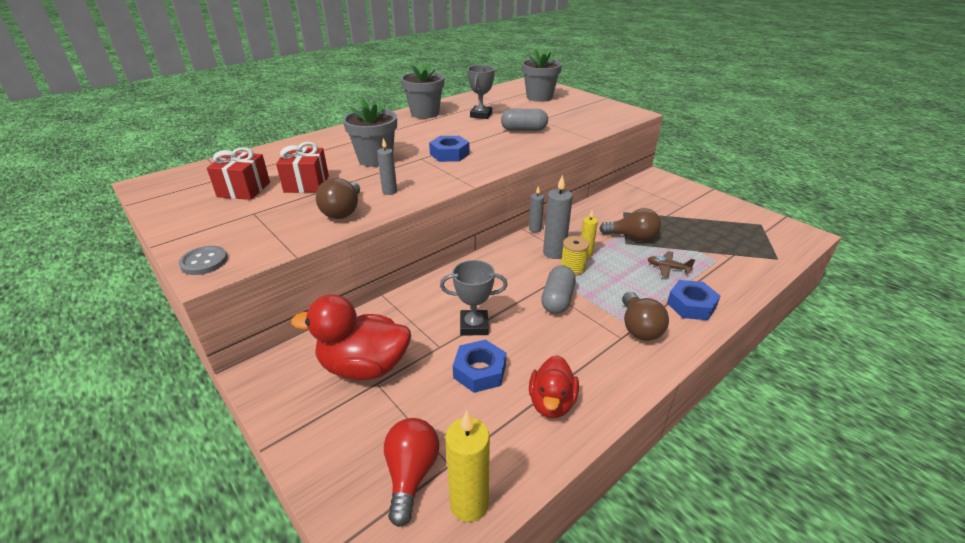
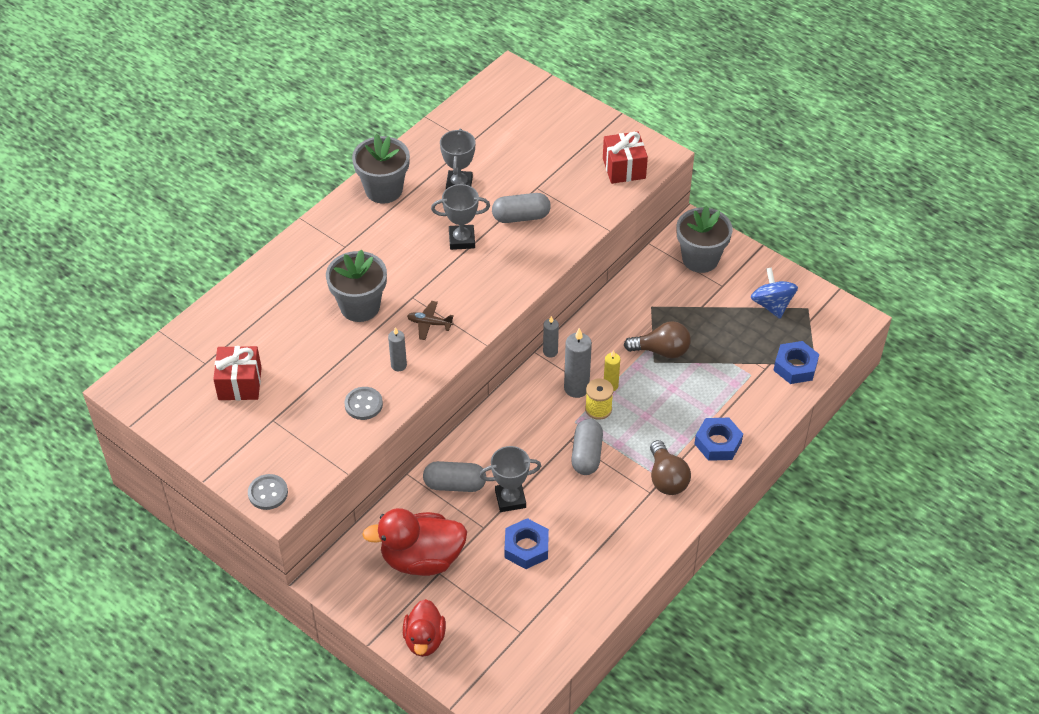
camera: 10 degrees left, 15 degrees up
red gift [276,142,329,193] -> red gift moved to [603,131,648,184]
brown light bulb [316,178,360,219] -> grey button [344,387,383,420]
red light bulb [384,418,440,527] -> none
blue nut [429,136,470,162] -> blue nut moved to [773,341,819,384]
yellow candle [445,410,490,522] -> none
grey flower pot [522,49,562,102] -> grey flower pot moved to [677,205,733,273]
red duck [529,355,579,418] -> red duck moved to [403,599,446,657]
brown plane [648,251,695,278] -> brown plane moved to [407,301,454,340]
none -> grey capsule [423,461,486,492]
none -> grey trophy [431,184,490,250]
none -> blue spinning top [751,267,798,319]

